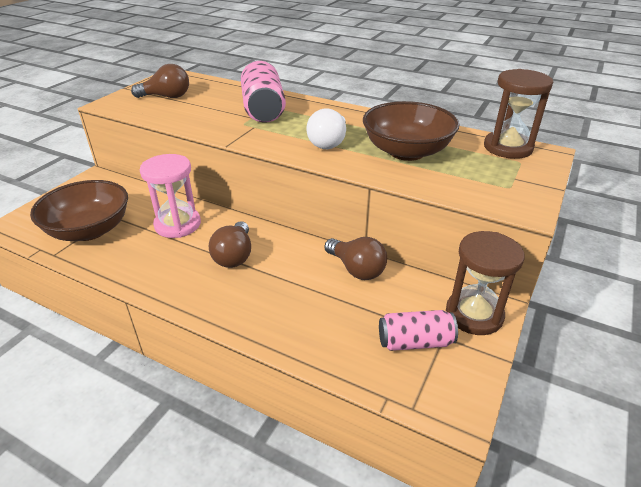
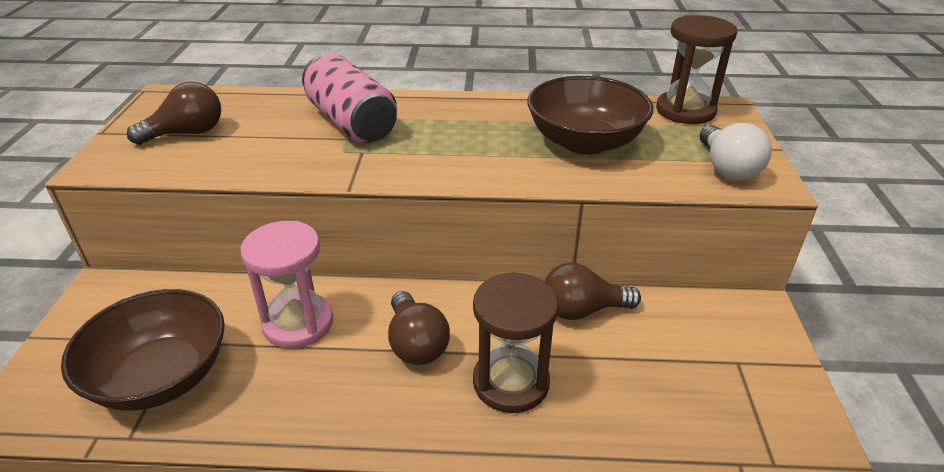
camera: 25 degrees left, 0 degrees up
white light bulb [307,108,346,149] -> white light bulb moved to [700,123,772,180]
brown light bulb [324,237,387,280] -> brown light bulb turned 150 degrees clockwise [545,262,641,320]
pink can [379,310,458,351] -> none
brown hourglass [446,231,525,335] -> brown hourglass moved to [473,272,558,413]

